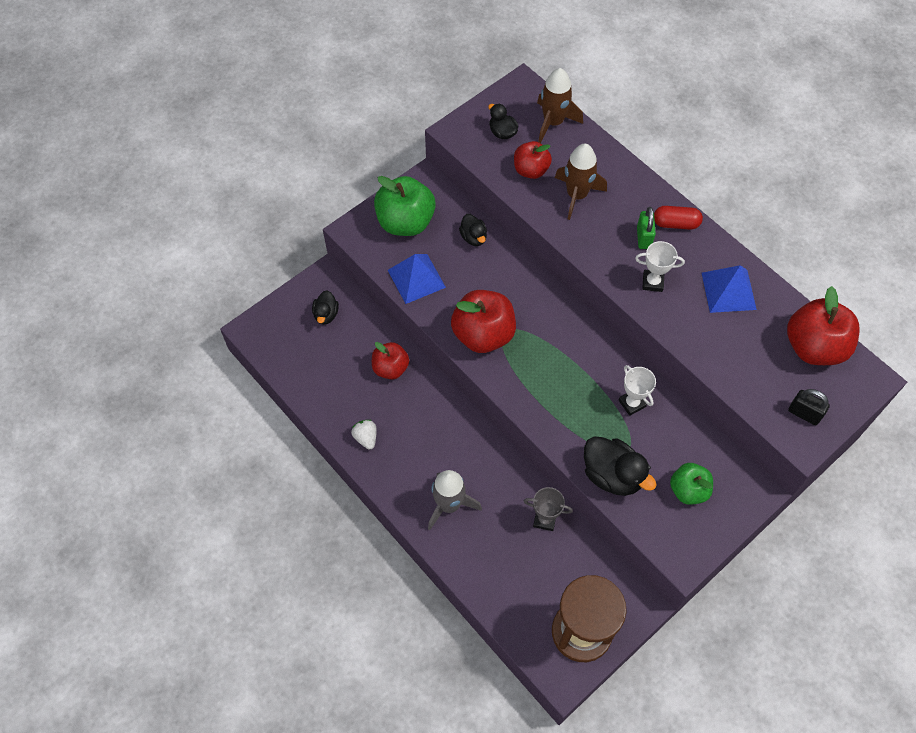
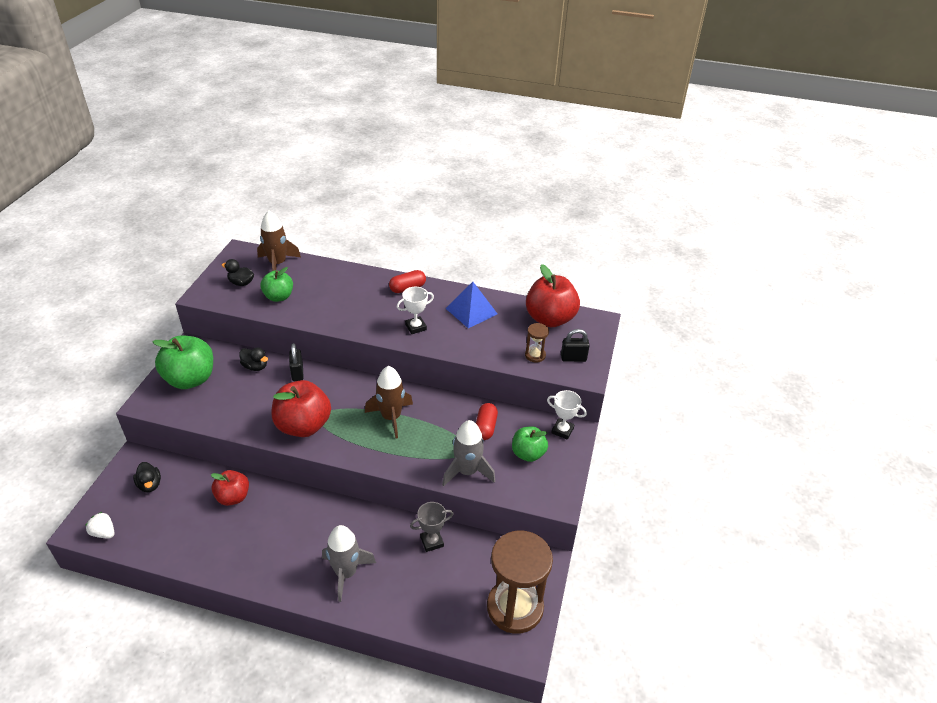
camera: 35 degrees left, 20 degrees down
white strawberry [351,420,377,450] -> white strawberry moved to [85,512,114,539]
blue pyramid [388,254,446,304] -> none
red apple [514,141,552,179] -> green apple [260,267,293,302]
brown rocket [555,144,607,220] -> brown rocket moved to [365,366,413,439]
black duck [584,436,657,496] -> grey rocket [442,420,495,486]
white trophy [619,365,656,416] -> white trophy moved to [547,390,587,440]
green padlock [637,207,656,249] -> none
none -> black padlock [289,343,304,381]
none -> red capsule [476,403,498,440]
none -> brown hourglass [525,323,549,362]

